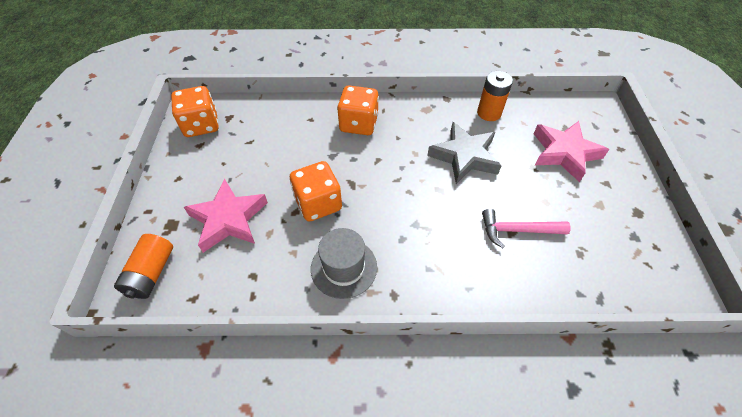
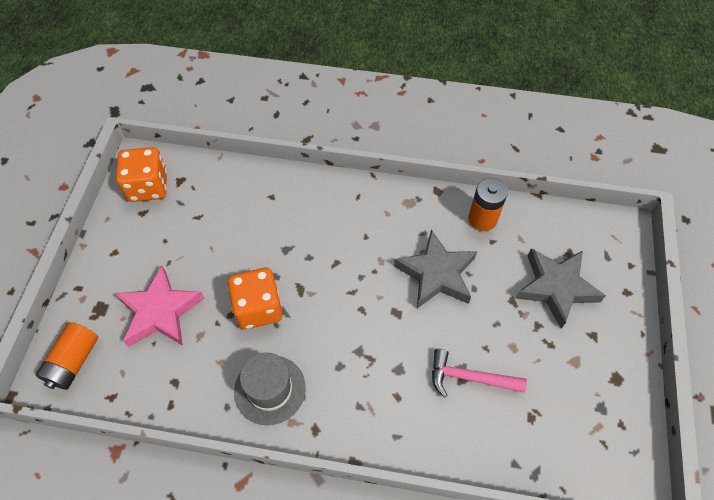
camera: 10 degrees right, 5 degrees up
orange dice [337,85,379,135] -> none
pink star [533,121,609,182] -> grey star [515,248,606,329]

